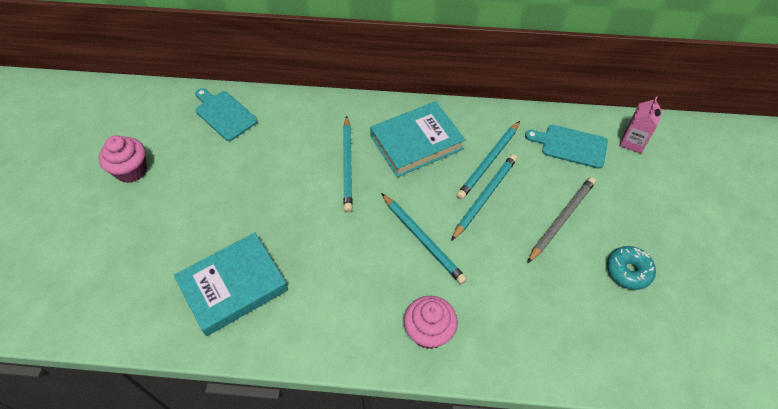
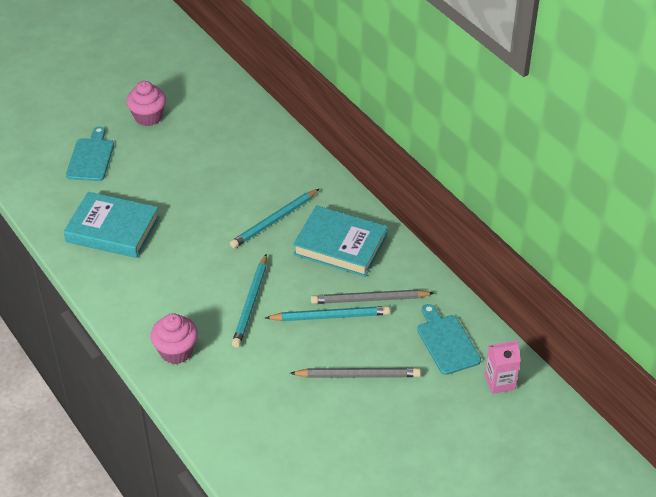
camera: 50 degrees right, 10 degrees down
turquoise cutting board [195,88,258,141] -> turquoise cutting board moved to [66,126,114,181]
turquoise pencil [457,121,520,200] -> grey pencil [311,290,434,304]
turquoise donut [607,246,656,290] -> none

